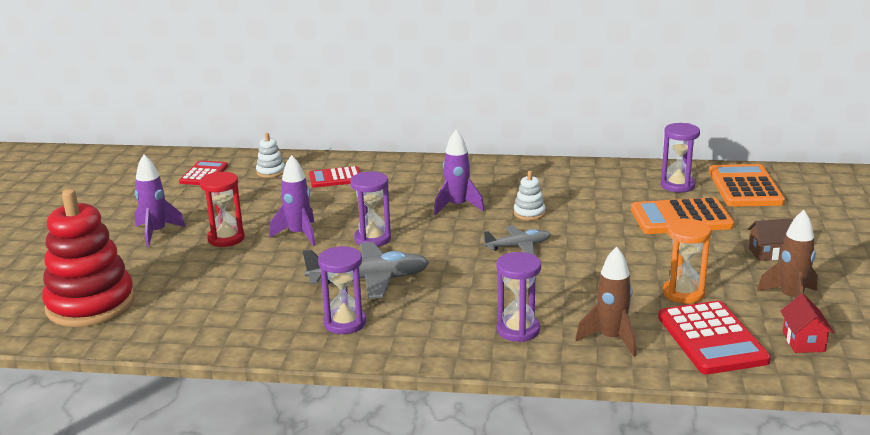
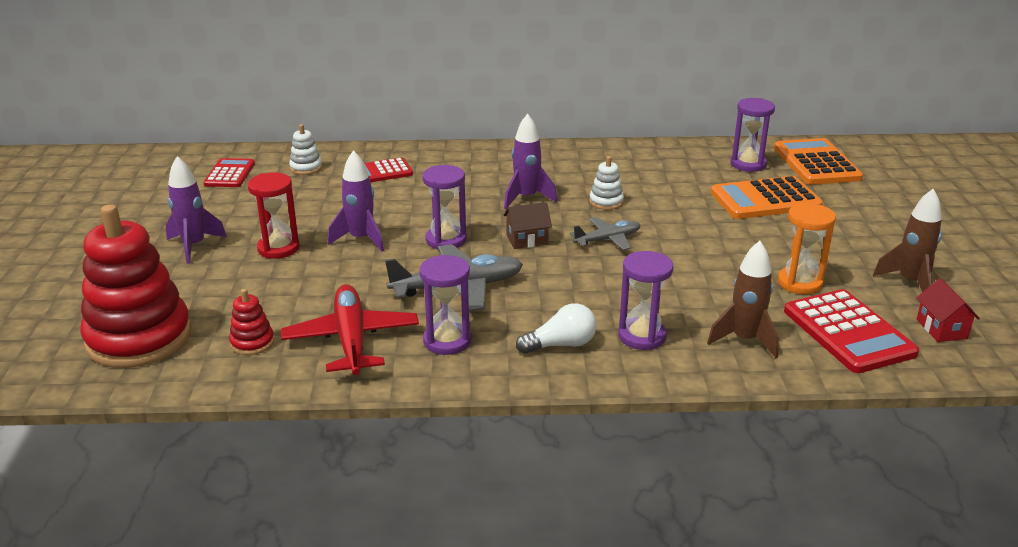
camera: 10 degrees left, 5 degrees up
brown house [748,218,793,261] -> brown house moved to [503,202,552,249]
none -> red stacking toy [229,289,274,355]
none -> red plane [281,284,419,375]
none -> white light bulb [516,303,596,354]

